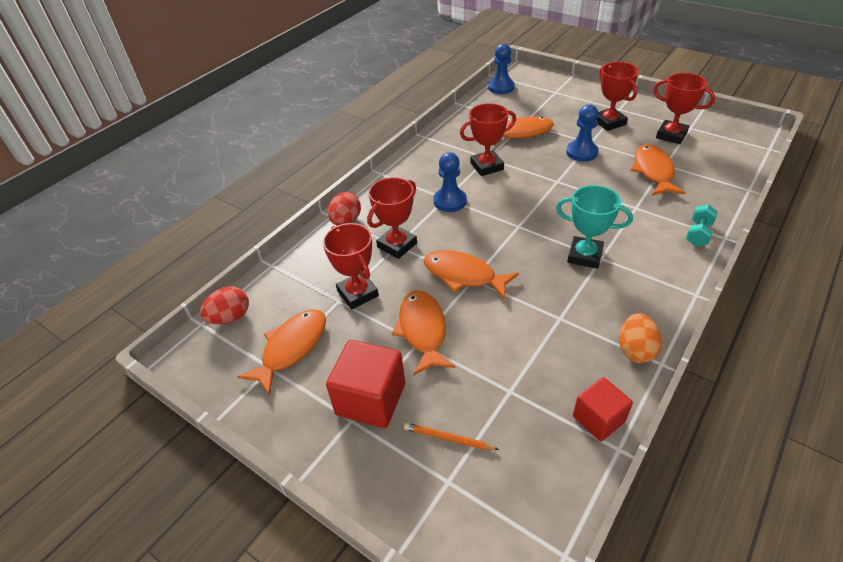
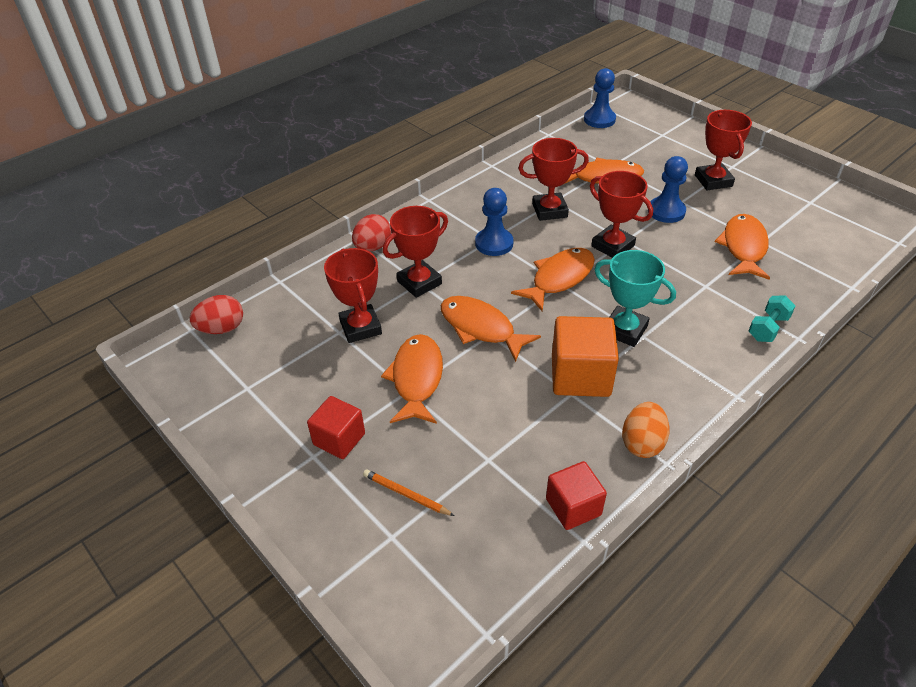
camera: 10 degrees right, 0 degrees up
orange fish [237,309,326,395] -> orange fish moved to [511,248,595,312]
red cube [326,340,405,428] -> red cube [307,396,365,459], size x0.64
red trophy [653,73,715,144] -> red trophy moved to [590,171,653,258]
none -> orange cube [552,316,619,397]

